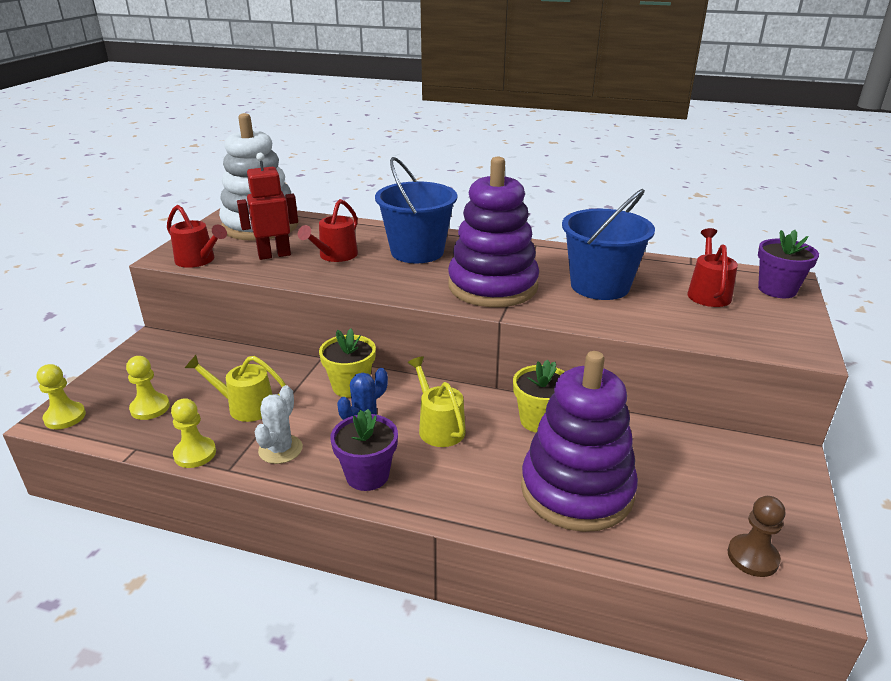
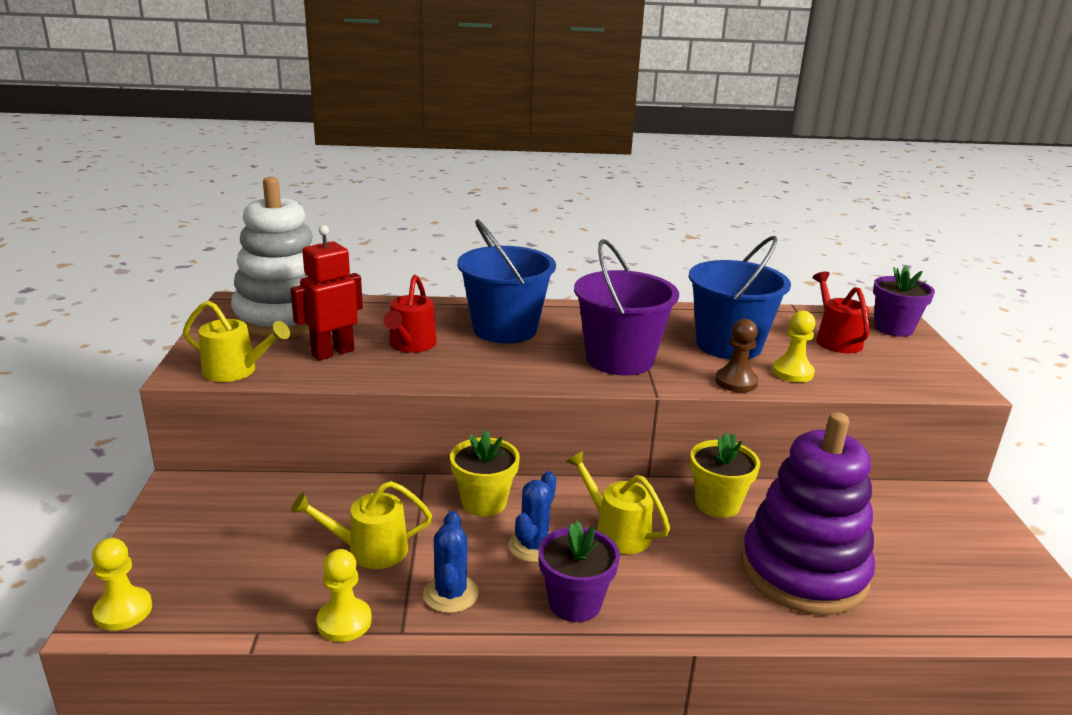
camera: 20 degrees left, 5 degrees down
yellow pawn [126,356,170,420] -> yellow pawn moved to [772,310,815,382]
red watering can [167,205,227,268] -> yellow watering can [183,301,290,382]
white cactus [255,385,303,464] -> blue cactus [423,511,479,613]
purple stacking toy [448,157,539,307] -> purple bucket [574,239,679,375]
brown pawn [728,496,785,577] -> brown pawn moved to [715,319,759,392]

